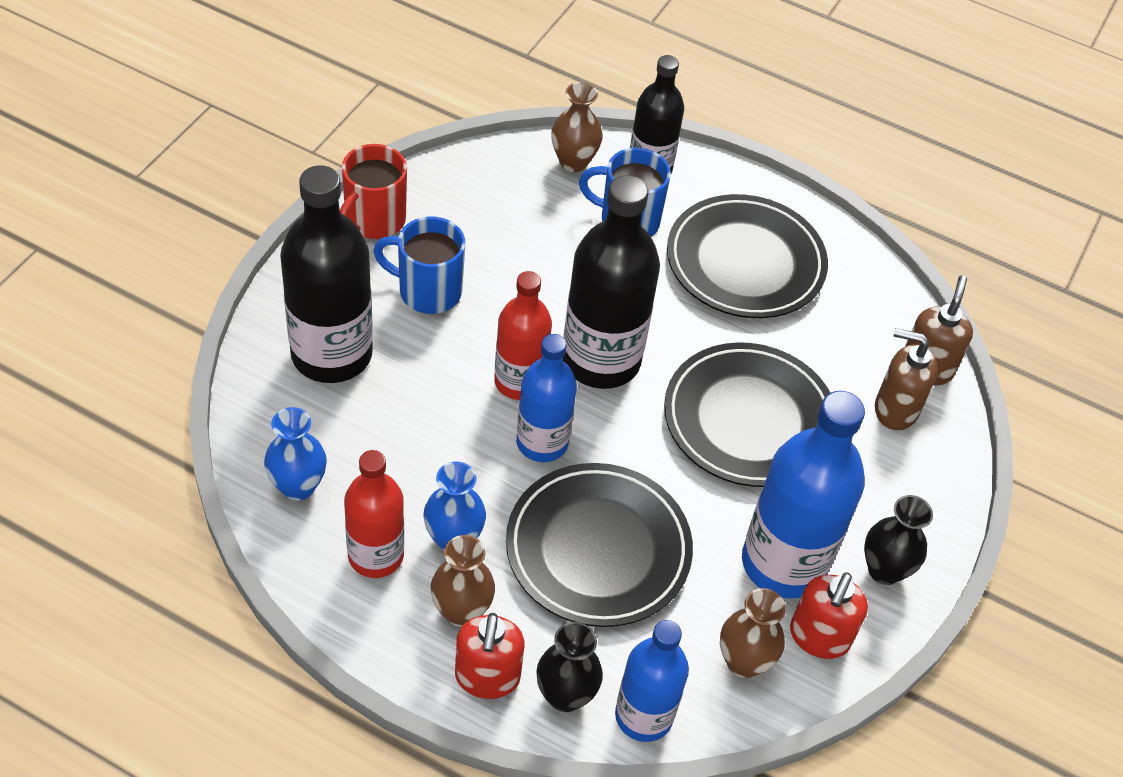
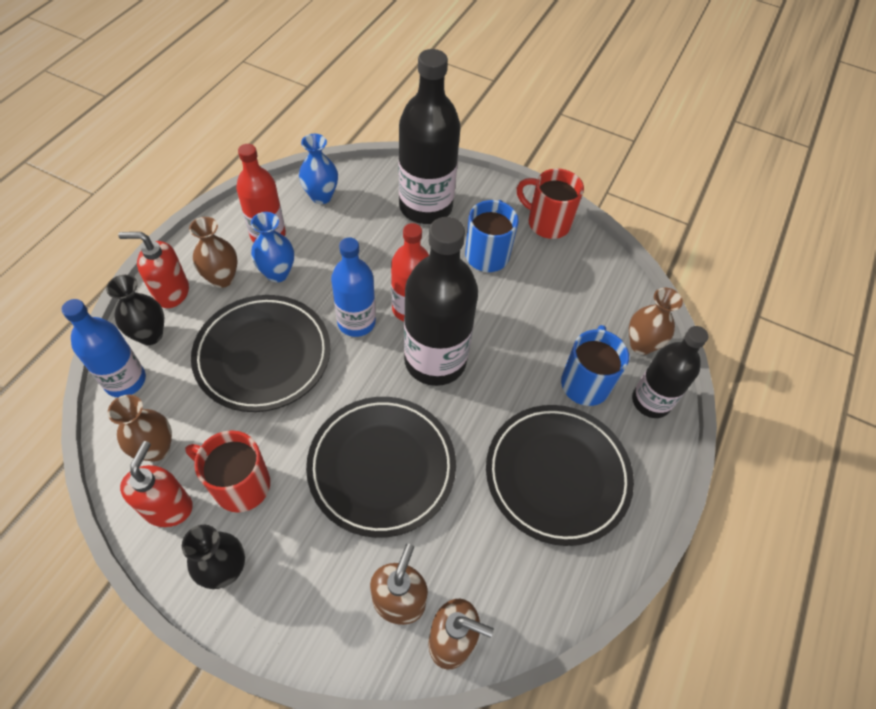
camera: 90 degrees right, 5 degrees up
blue bottle [742,391,865,598] -> red mug [185,430,270,512]
red soap dispenser [790,572,868,659] -> red soap dispenser turned 75 degrees clockwise [120,441,193,527]

